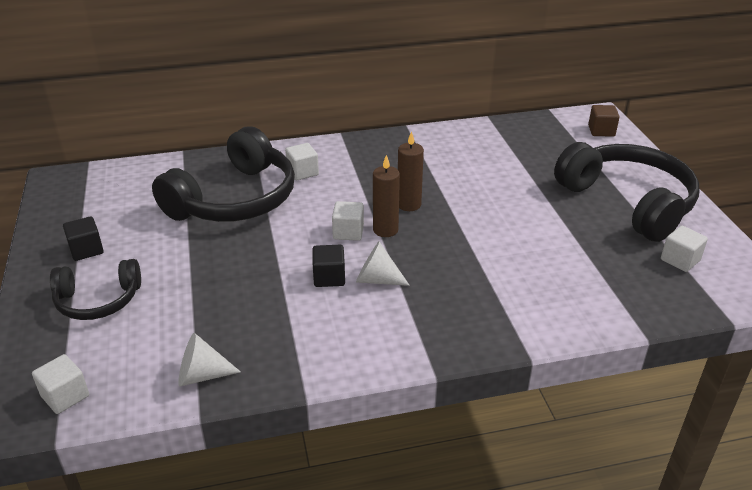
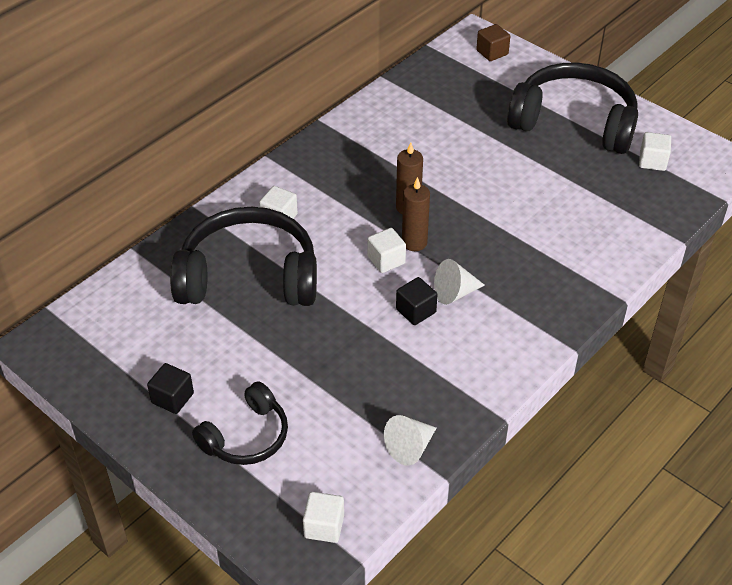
camera: 35 degrees left, 10 degrees up
black headphones [152,126,295,222] -> black headphones turned 90 degrees counterclockwise [170,207,317,306]

